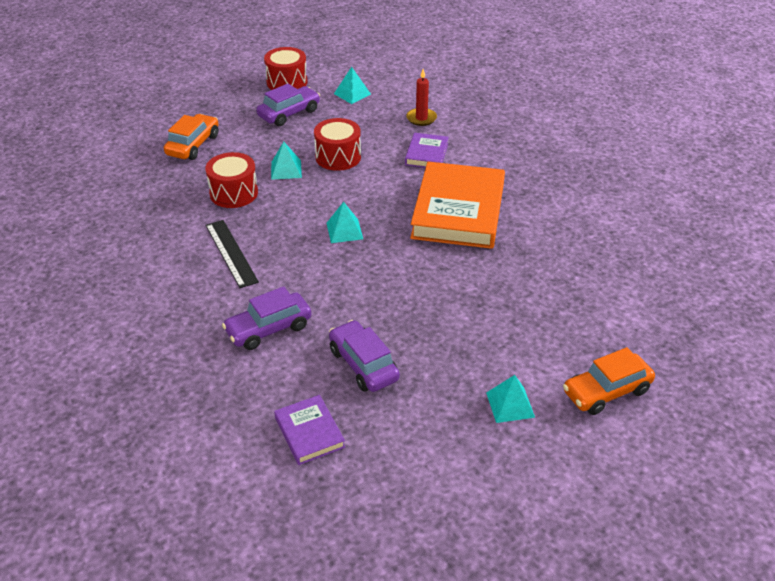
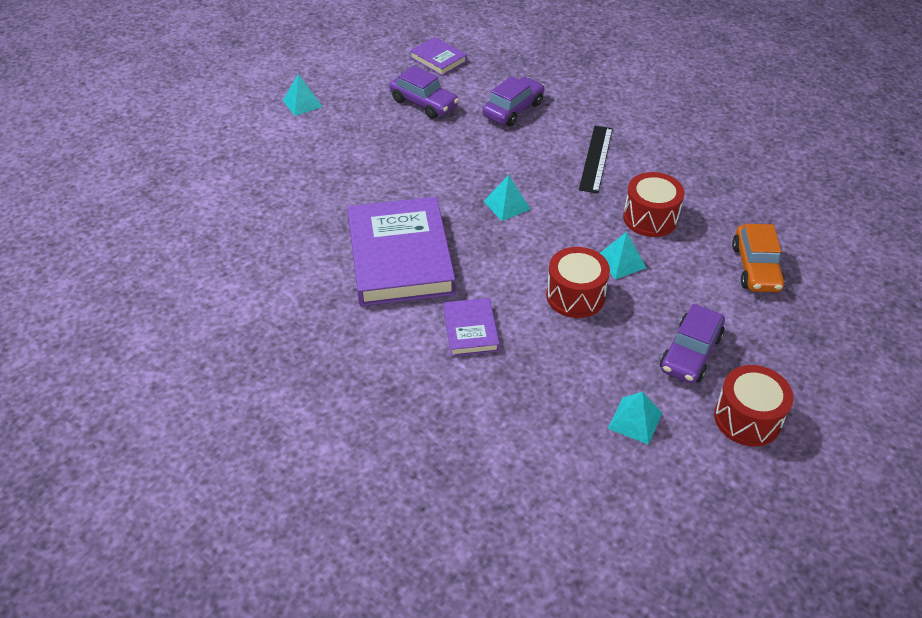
camera: 160 degrees right, 5 degrees up
black ruler [206,220,259,288] -> black ruler turned 60 degrees clockwise [579,126,613,193]
red candle [406,69,437,126] -> none
orange book [410,162,505,249] -> purple book [347,197,455,306]
orange car [563,347,655,415] -> none

